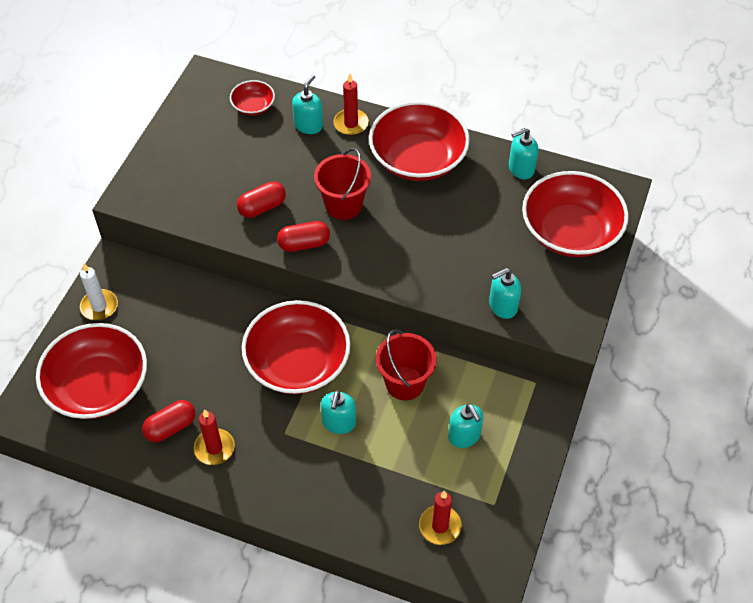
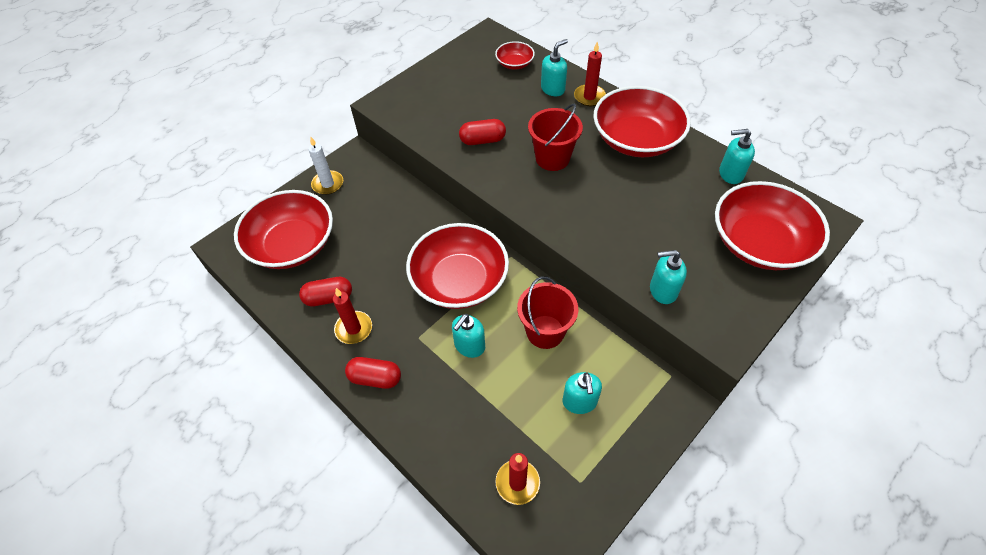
camera: 25 degrees right, 0 degrees up
red capsule [277,221,330,252] -> red capsule moved to [345,357,401,389]

